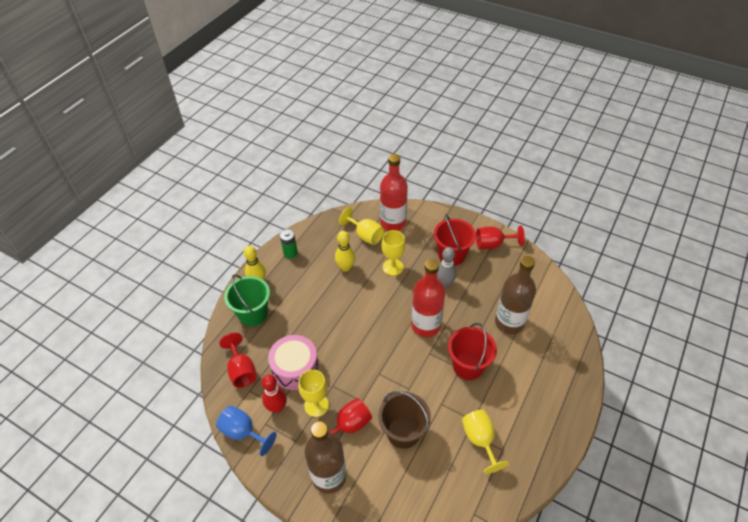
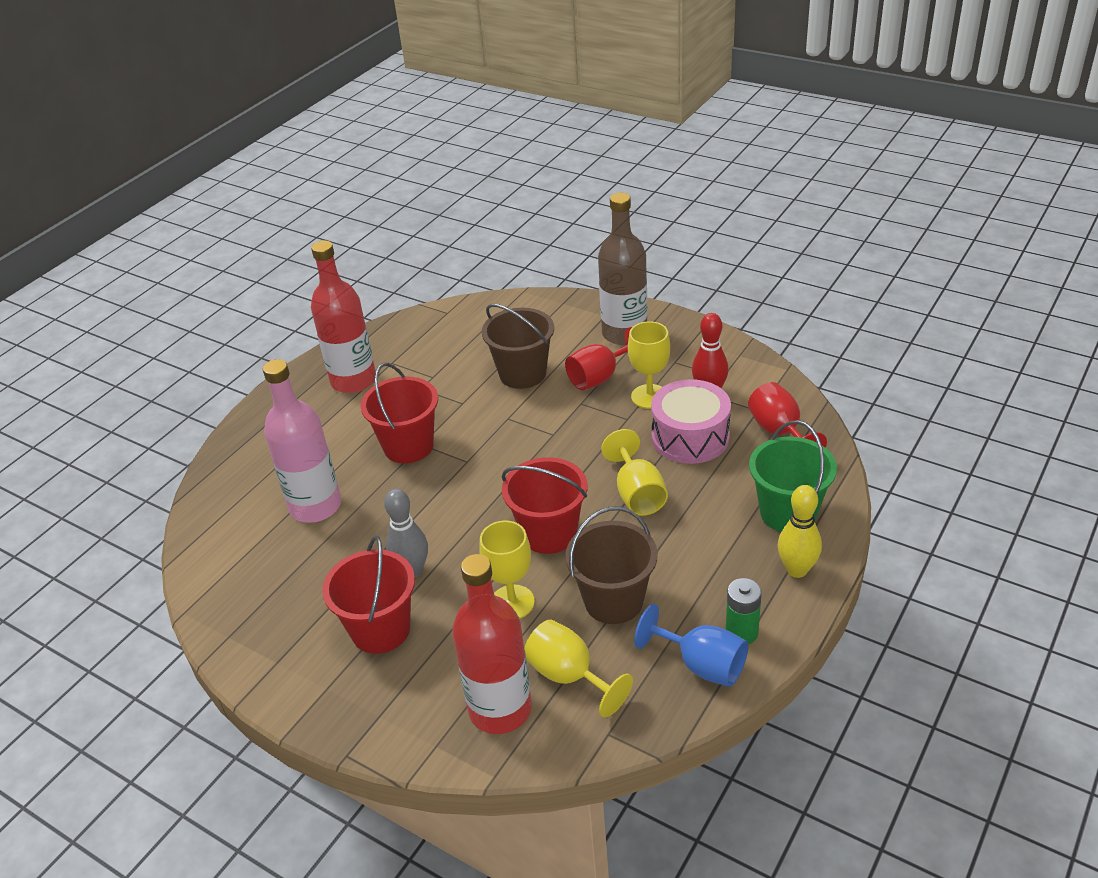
camera: 175 degrees left, 10 degrees down
blue goblet [216,406,276,456] -> blue goblet moved to [634,604,748,687]
yellow bowling pin [335,231,355,272] -> brown bucket [565,506,658,624]
red bottle [411,259,445,337] -> red bottle moved to [311,240,376,393]
yellow goblet [462,409,509,474] -> yellow goblet moved to [601,429,668,516]
red goblet [476,226,525,249] -> none
brown bottle [495,256,536,334] -> pink bottle [263,359,341,523]
none -> red bucket [502,457,588,554]

